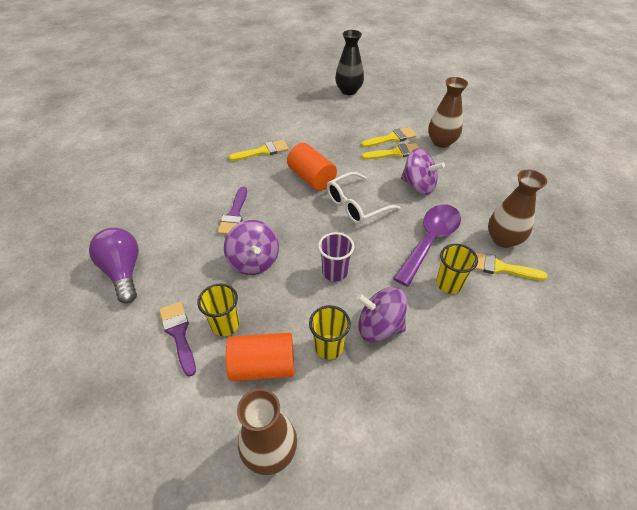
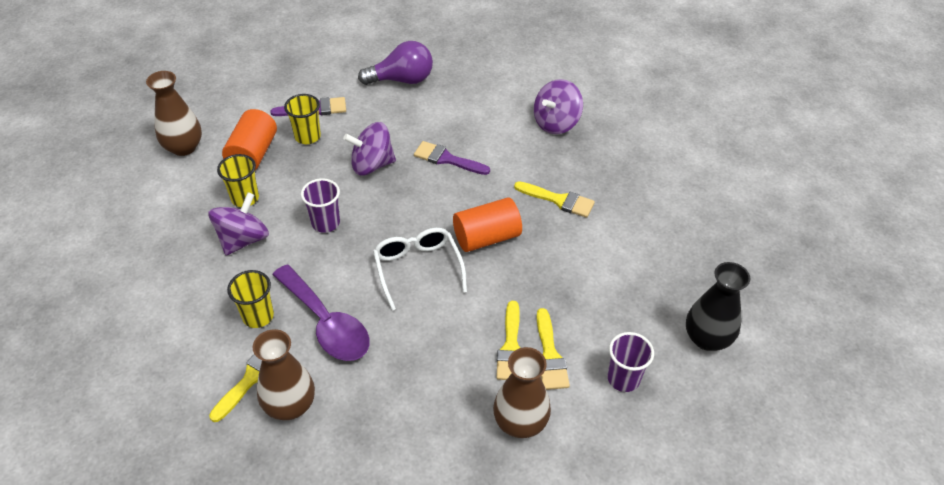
camera: 105 degrees right, 0 degrees up
yellow brush [229,140,289,161] -> yellow brush turned 60 degrees counterclockwise [514,181,595,218]
purple spinning top [401,148,445,195] -> purple spinning top moved to [534,79,583,134]
none -> purple cup [608,332,654,392]

